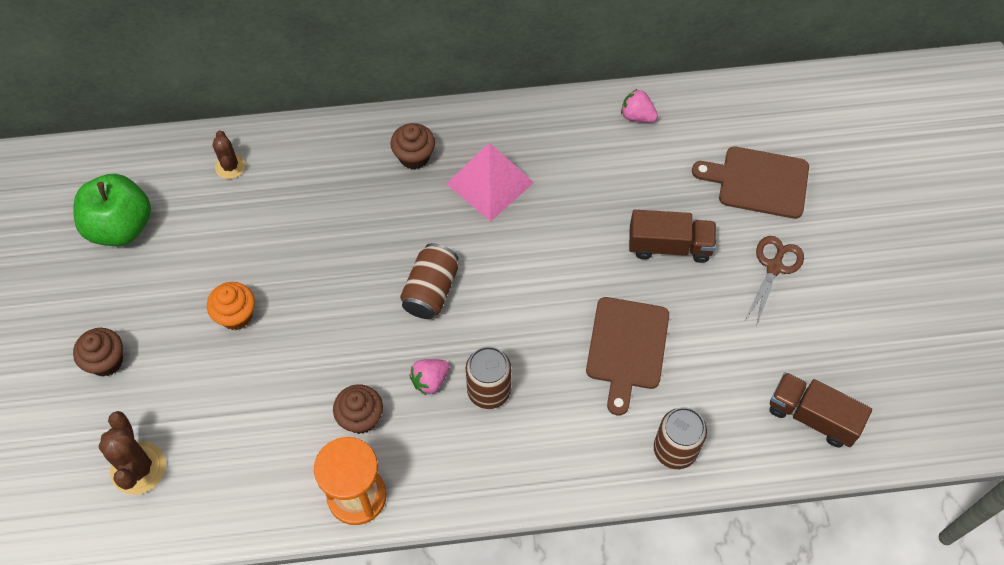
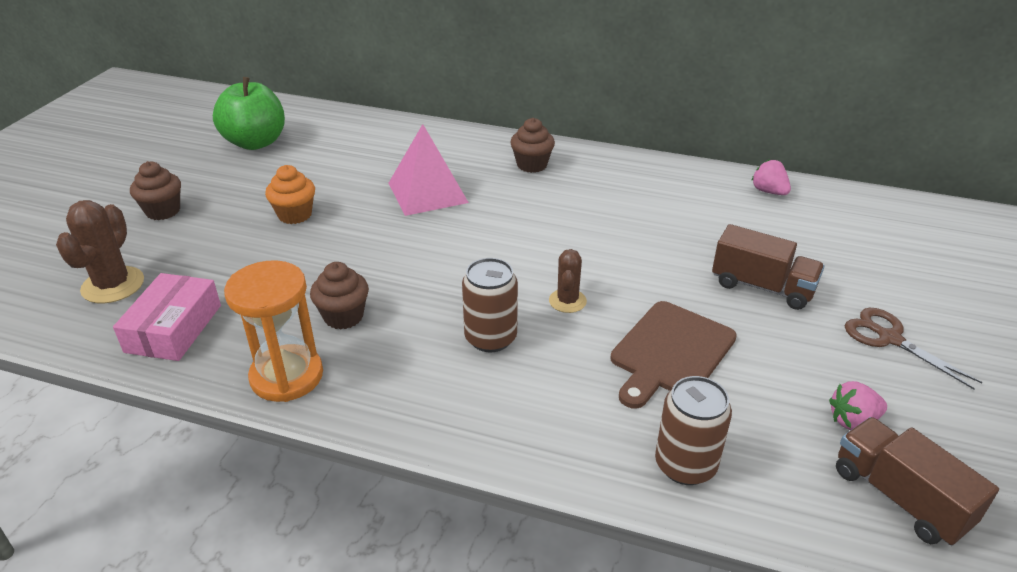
camera: 25 degrees right, 25 degrees down
brown cactus [213,130,245,179] -> brown cactus moved to [549,249,587,313]
brown can [400,243,458,319] -> none
pink strawberry [409,359,450,395] -> pink strawberry moved to [829,381,887,430]
pink pyramid [446,143,534,222] -> pink pyramid moved to [388,124,469,216]
brown cutting board [692,147,809,219] -> none
brown scissors [745,236,804,326] -> brown scissors turned 90 degrees counterclockwise [845,308,982,390]
none -> pink box [113,273,221,361]

